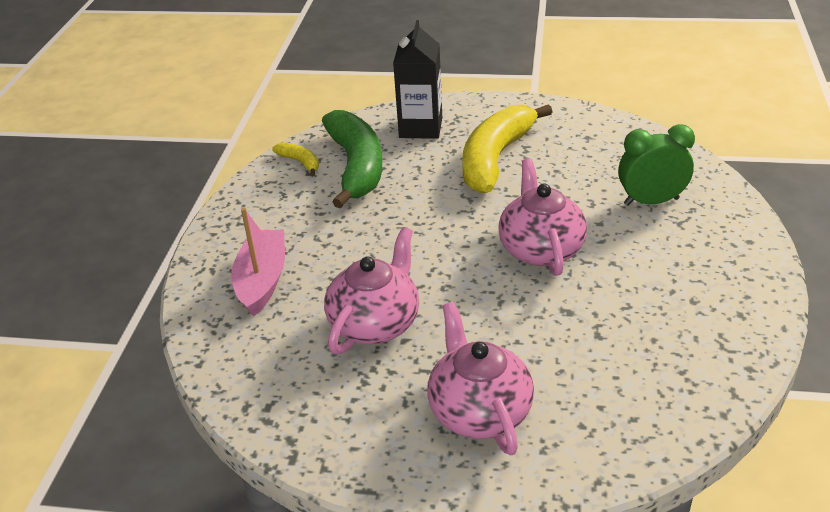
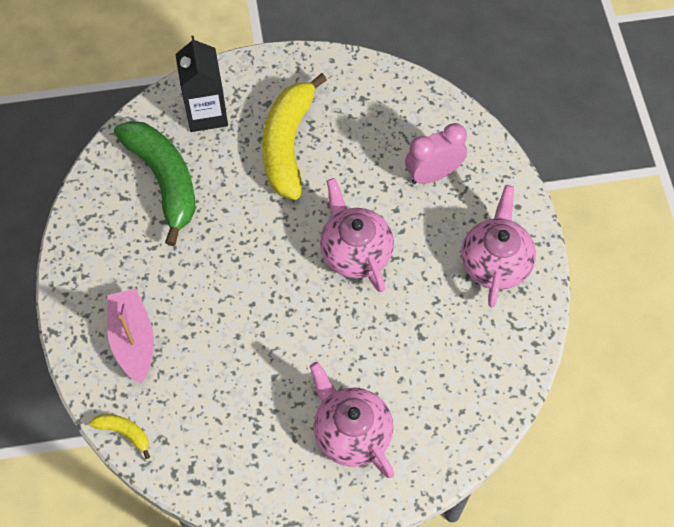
camera: 20 degrees left, 25 degrees up
yellow banana [272,142,319,176] -> yellow banana moved to [90,414,150,459]
pink teapot [324,227,419,354] -> pink teapot moved to [461,185,536,307]
green clock [618,124,695,206] -> pink clock [405,123,467,184]

